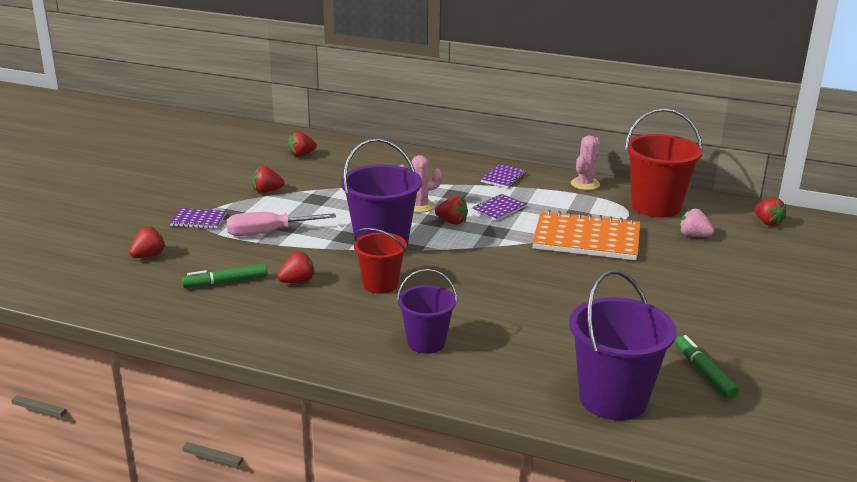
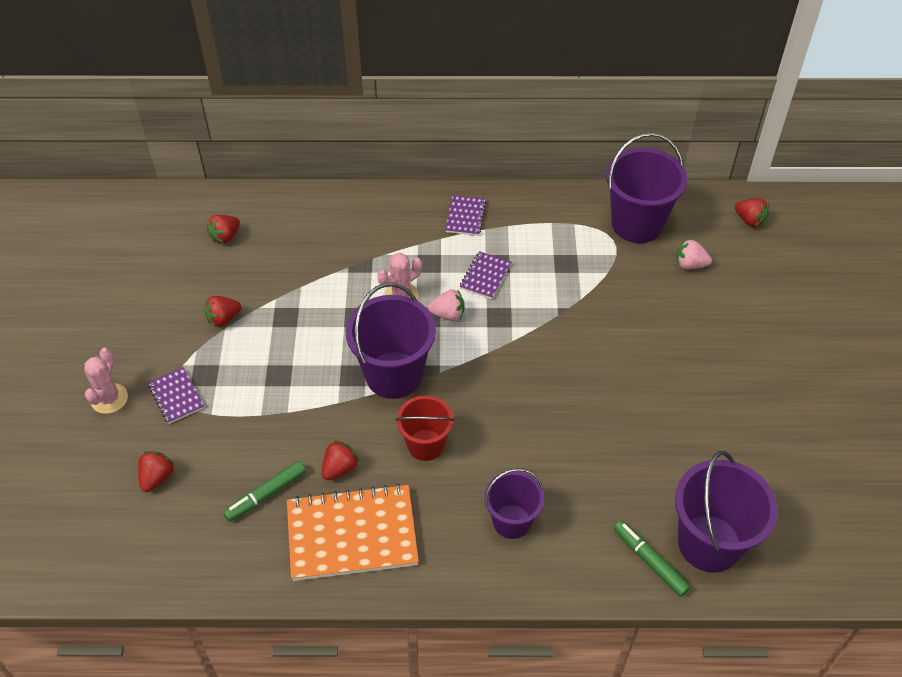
camera: 20 degrees left, 25 degrees up
purple notebook [170,208,226,229] -> purple notebook turned 75 degrees clockwise [148,367,204,424]
pink screwdriver [226,212,336,236] -> none
red strawberry [435,196,468,225] -> pink strawberry [428,289,464,321]
orange notebook [532,210,640,260] -> orange notebook moved to [287,484,419,581]
pink cactus [571,136,600,190] -> pink cactus moved to [84,348,128,414]
red bucket [625,108,703,218] -> purple bucket [606,133,687,243]
green marker [675,335,739,399] -> green marker moved to [614,520,691,597]

